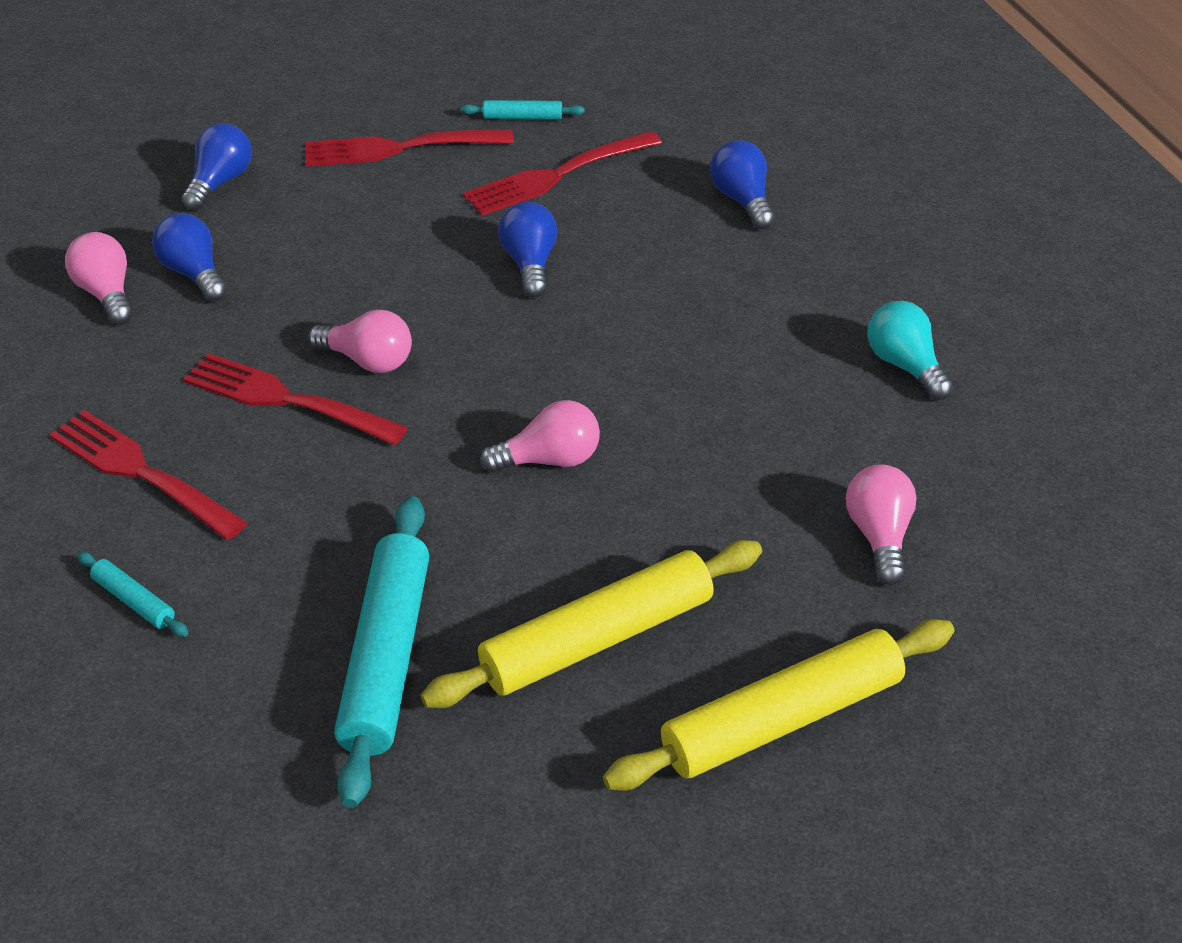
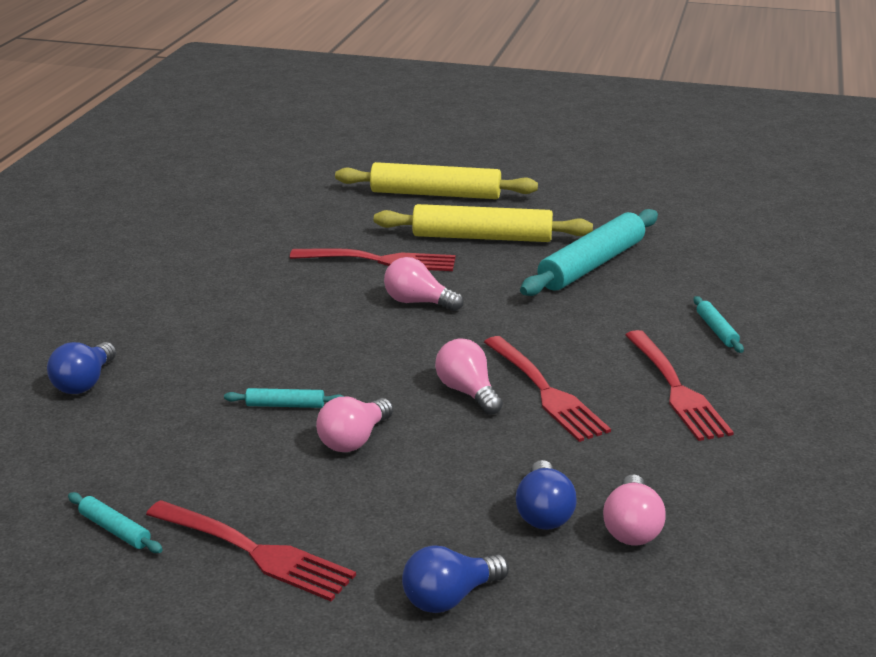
camera: 145 degrees left, 15 degrees down
red fork [463,131,662,216] -> red fork moved to [290,248,456,271]
blue light bulb [498,202,557,298] -> turquoise rolling pin [224,388,344,408]
pink light bulb [846,464,917,585] -> pink light bulb moved to [316,397,393,452]
turquoise light bulb [867,301,953,400] -> none

